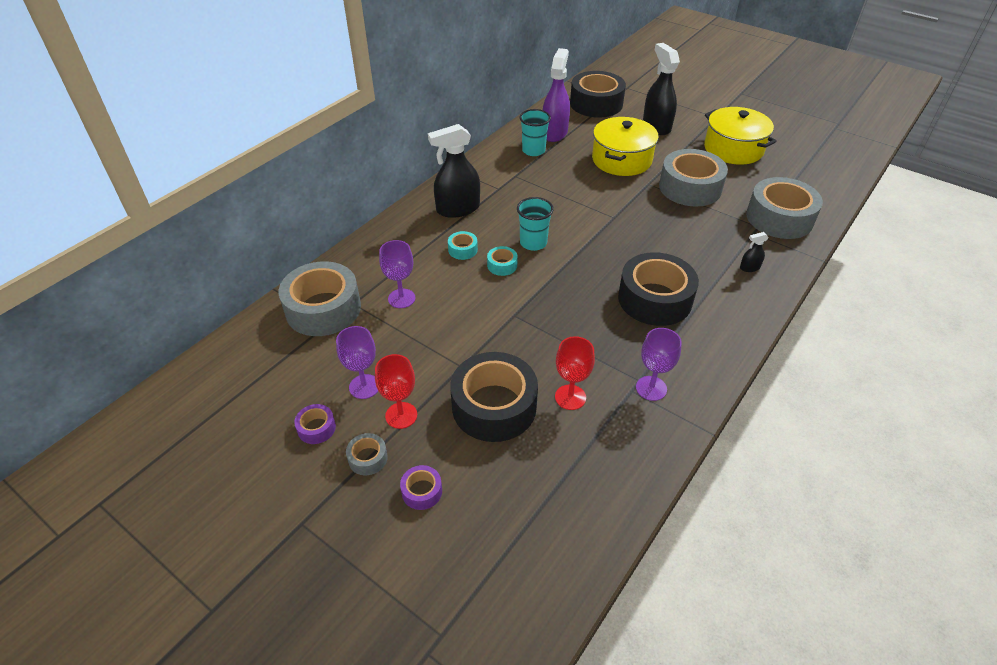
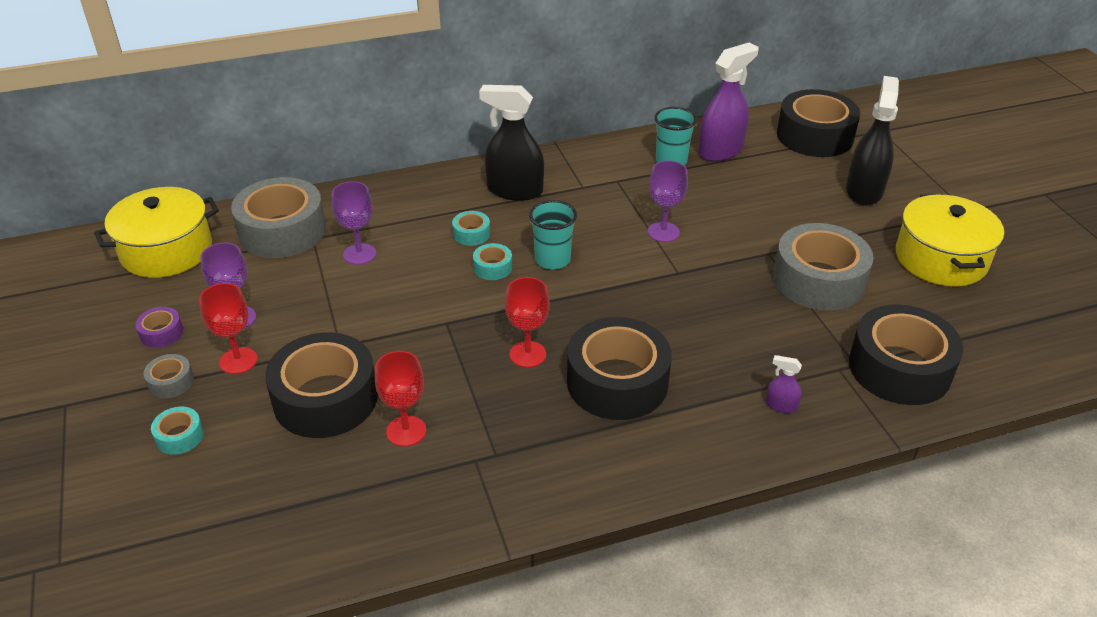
camera: 35 degrees right, 5 degrees down
purple tape [400,465,442,510] -> turquoise tape [151,407,204,455]
yellow pot [592,117,659,176] -> yellow pot moved to [94,187,219,278]
purple goblet [636,328,682,401] -> purple goblet moved to [648,161,688,242]
black spray bottle [740,232,769,272] -> purple spray bottle [766,355,802,413]
grey tape [746,177,823,239] -> black tape [849,305,963,405]
none -> red goblet [505,277,550,368]

